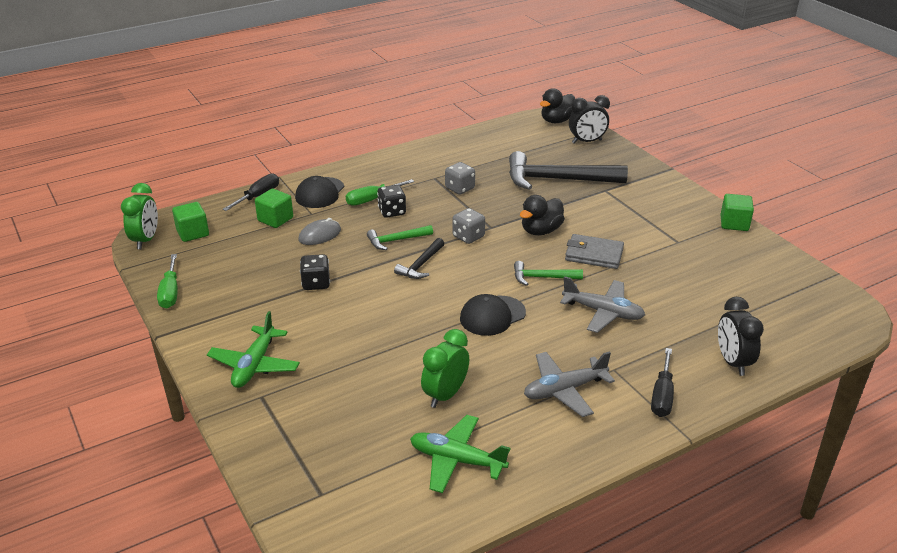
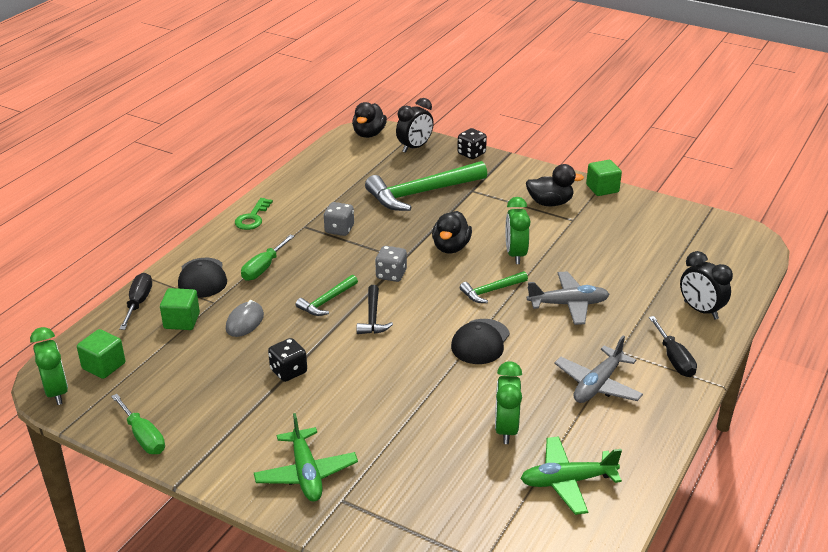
camera: 30 degrees left, 0 degrees up
black dice [377,185,406,218] -> black dice moved to [457,128,487,159]
black hammer [509,151,628,190] -> green hammer [365,161,487,211]
grey wallet [565,234,624,269] -> green clock [505,197,531,264]
none -> green key [235,198,273,230]
none -> black duck [526,164,584,207]

